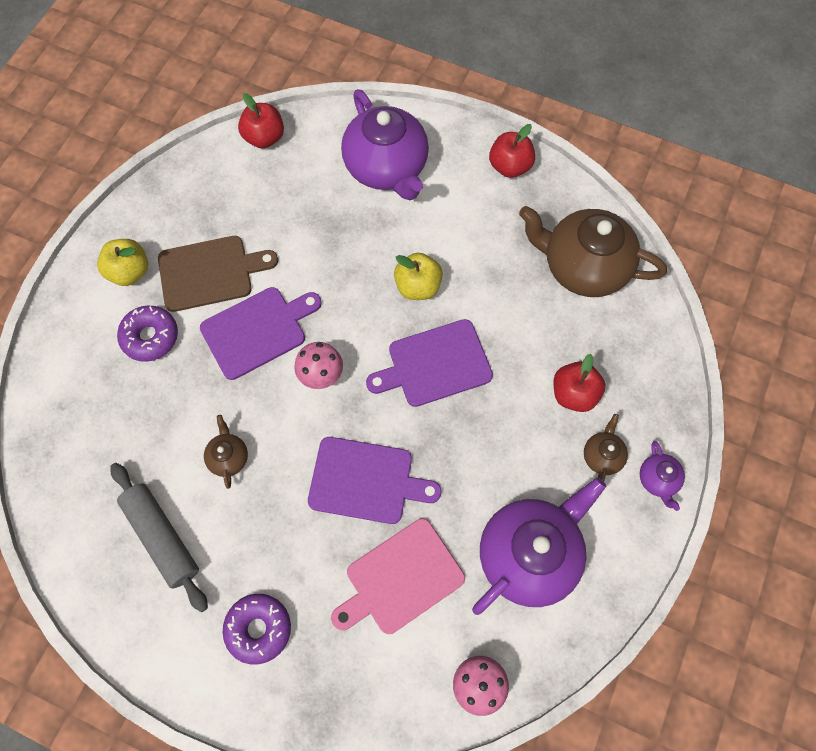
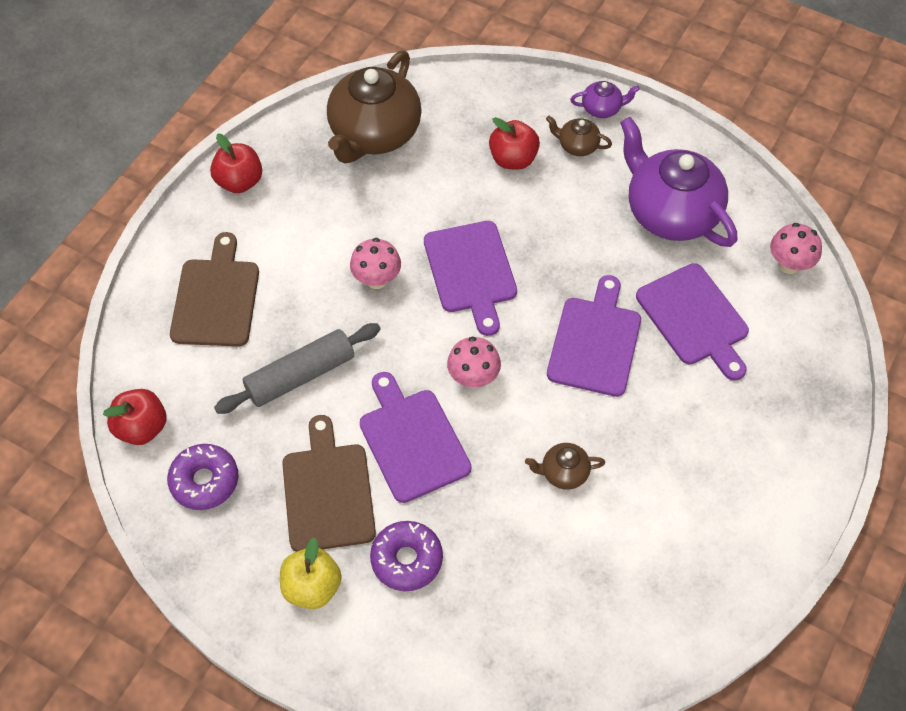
camera: 85 degrees left, 10 degrees down
grey rolling pin [111,463,208,612] -> grey rolling pin moved to [214,323,381,414]
purple donut [223,594,291,664] -> purple donut moved to [167,444,239,510]
pink cutting board [331,518,465,634] -> purple cutting board [636,263,749,381]
purple teapot [341,89,429,200] -> brown cutting board [170,232,259,347]
yellow apple [394,253,443,300] -> pink mushroom [350,238,401,289]

